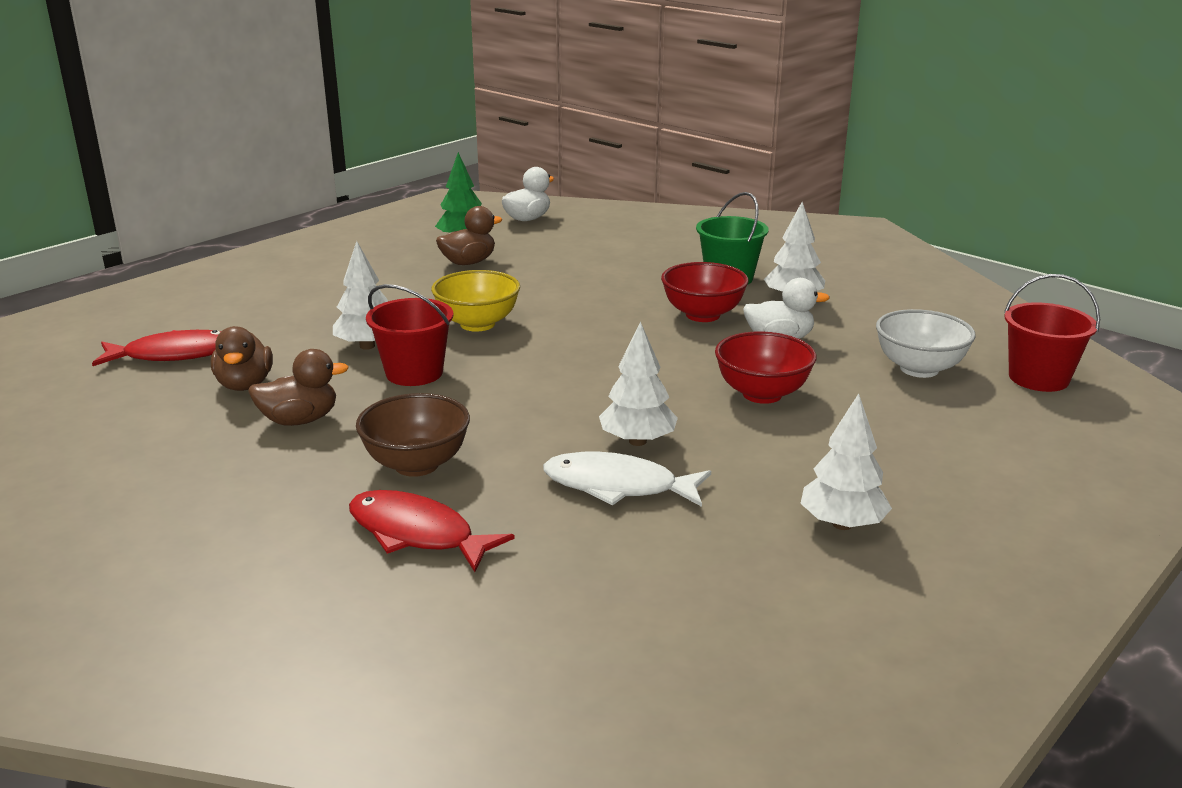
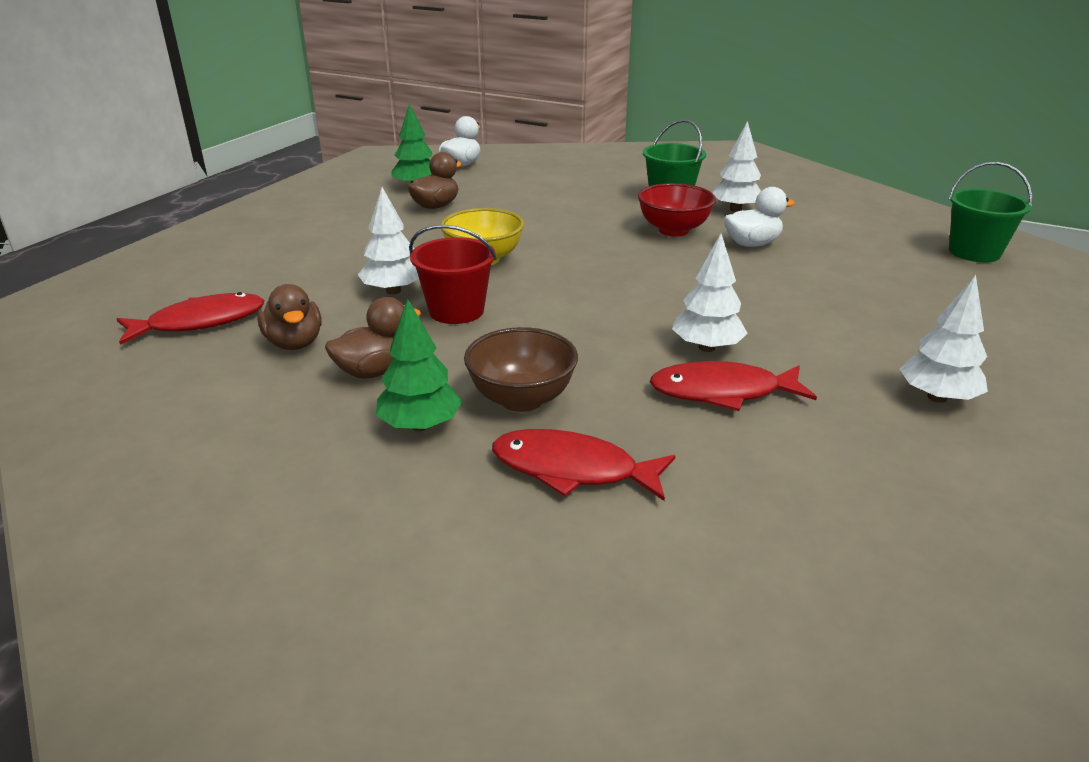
camera: 15 degrees left, 5 degrees up
white fish [543,452,711,507] -> red fish [650,361,817,411]
red bowl [715,332,817,404] -> none
white bowl [876,309,976,378] -> none
red bucket [1004,274,1100,392] -> green bucket [949,162,1032,262]
none -> green tree [376,299,462,431]

